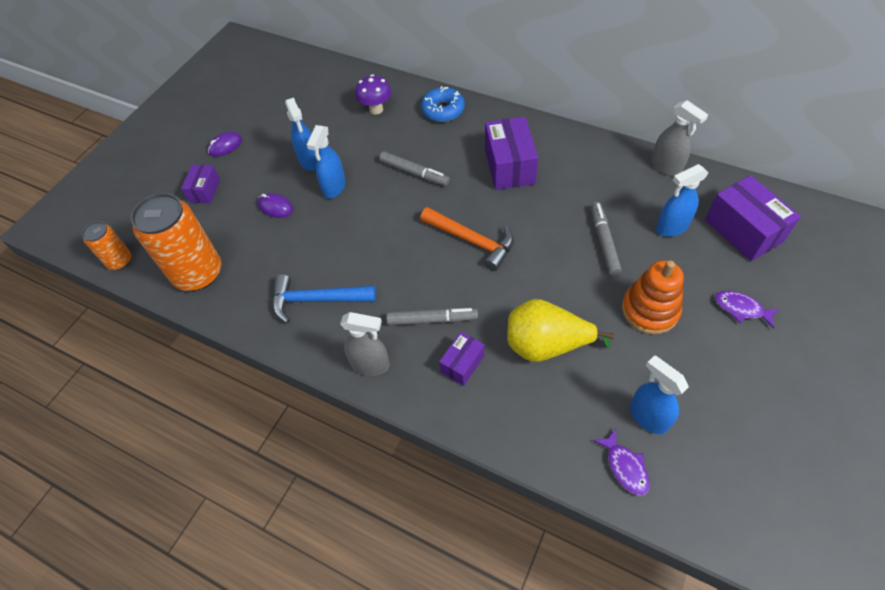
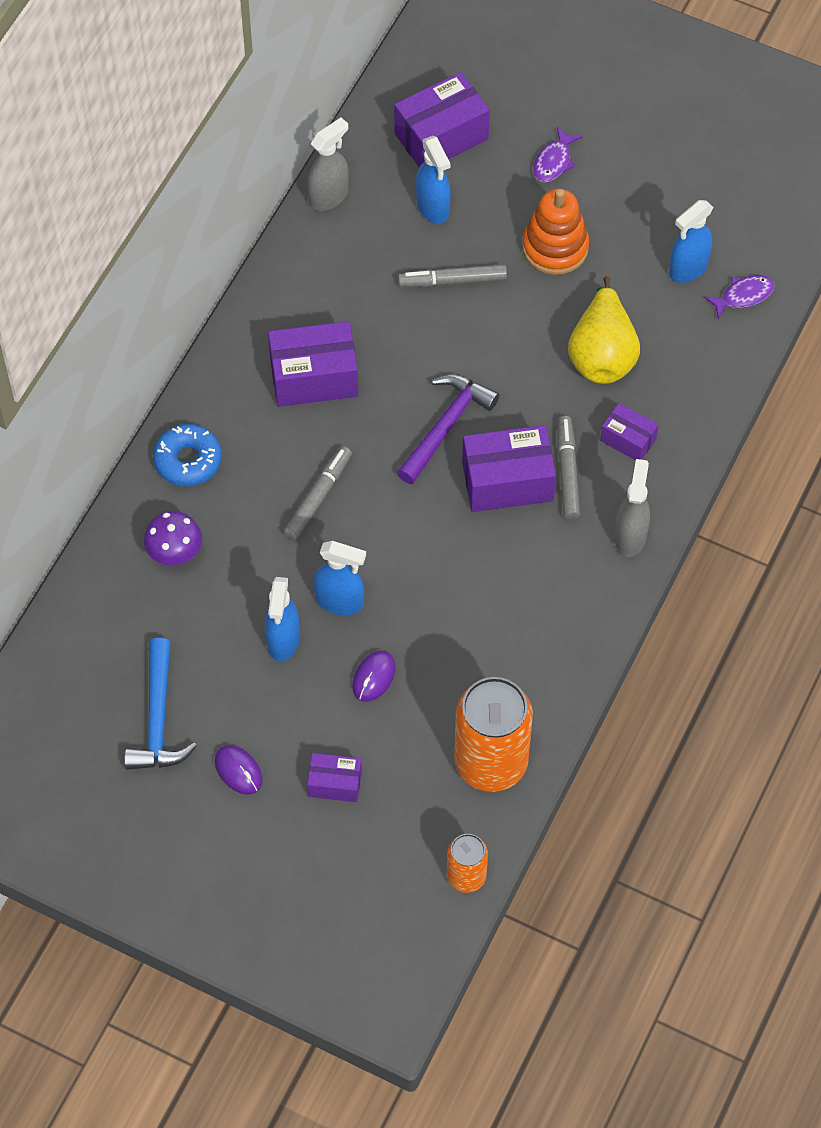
camera: 95 degrees left, 5 degrees up
blue hammer [272,274,376,323] -> blue hammer moved to [124,638,197,770]
blue spray bottle [285,98,317,171] -> blue spray bottle turned 120 degrees clockwise [265,577,300,661]
orange hammer [420,207,514,271] -> purple hammer [397,375,499,484]
none -> purple box [462,425,556,512]

